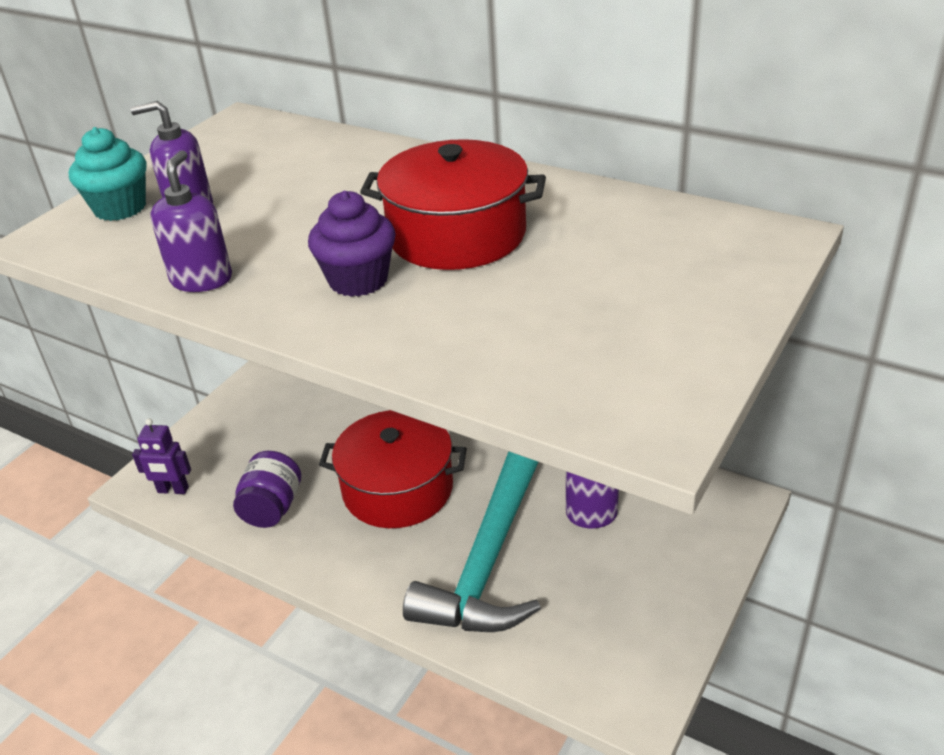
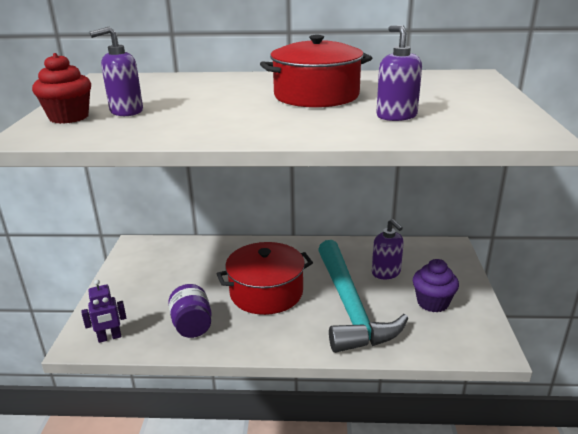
camera: 30 degrees left, 10 degrees down
turquoise cupcake [69,127,146,221] -> red cupcake [32,53,91,124]
purple soap dispenser [150,150,232,292] -> purple soap dispenser moved to [376,25,422,121]
purple cupcake [308,191,396,297] -> purple cupcake moved to [413,259,459,312]

